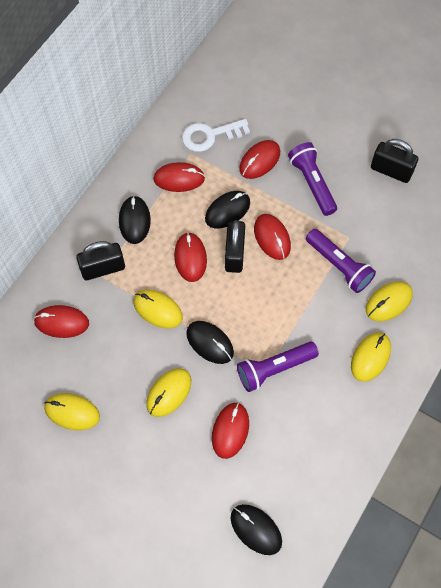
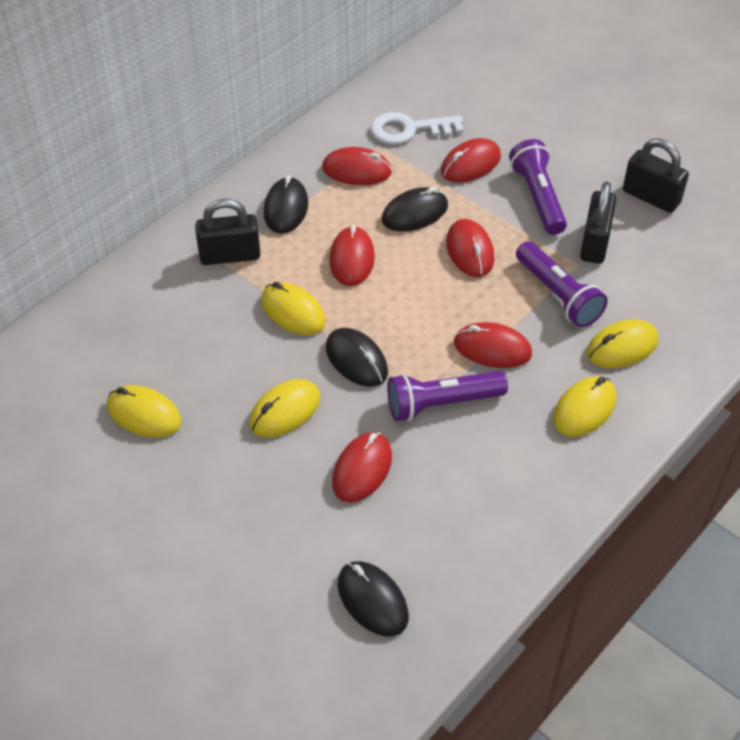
camera: 10 degrees right, 15 degrees down
red mouse [34,305,89,338] -> red mouse moved to [454,322,532,368]
black padlock [225,220,245,273] -> black padlock moved to [580,181,616,264]

